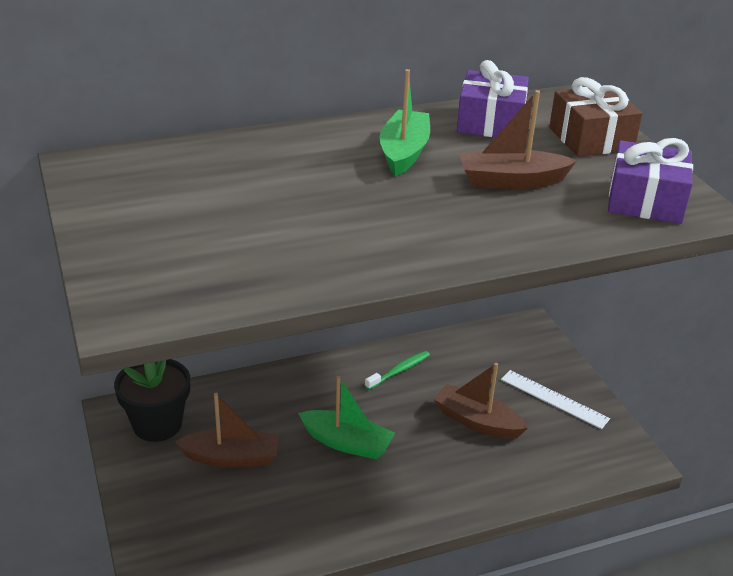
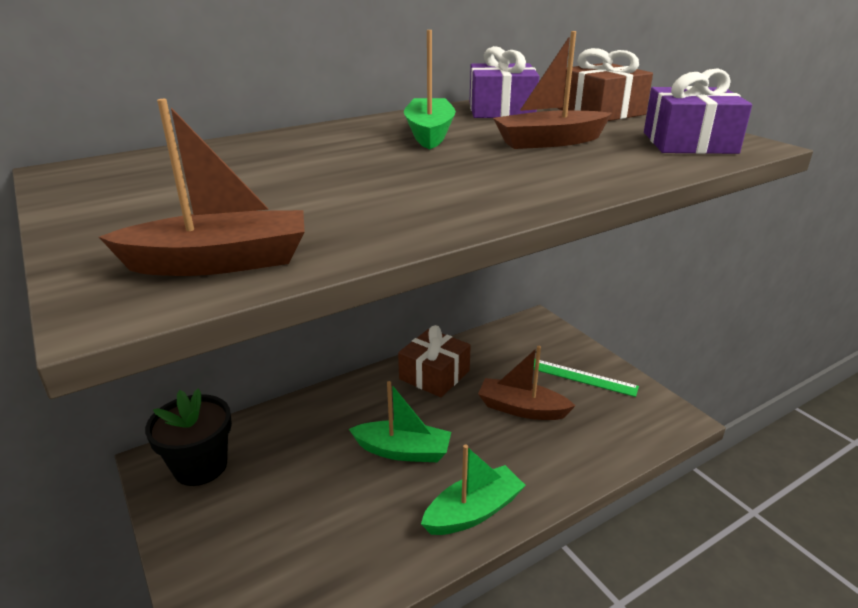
camera: 10 degrees left, 5 degrees down
brown boat [175,393,279,468] -> brown boat moved to [99,99,305,276]
green toothbrush [365,351,430,390] -> brown gift [398,325,471,397]
white ruler [501,370,610,429] -> green ruler [534,359,639,397]
none -> green boat [421,445,526,535]

